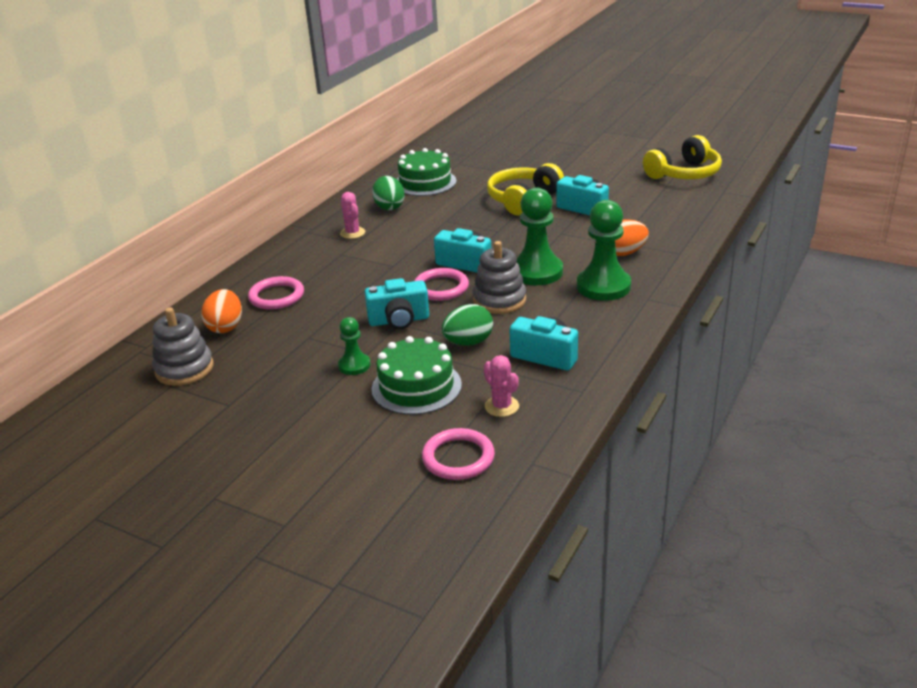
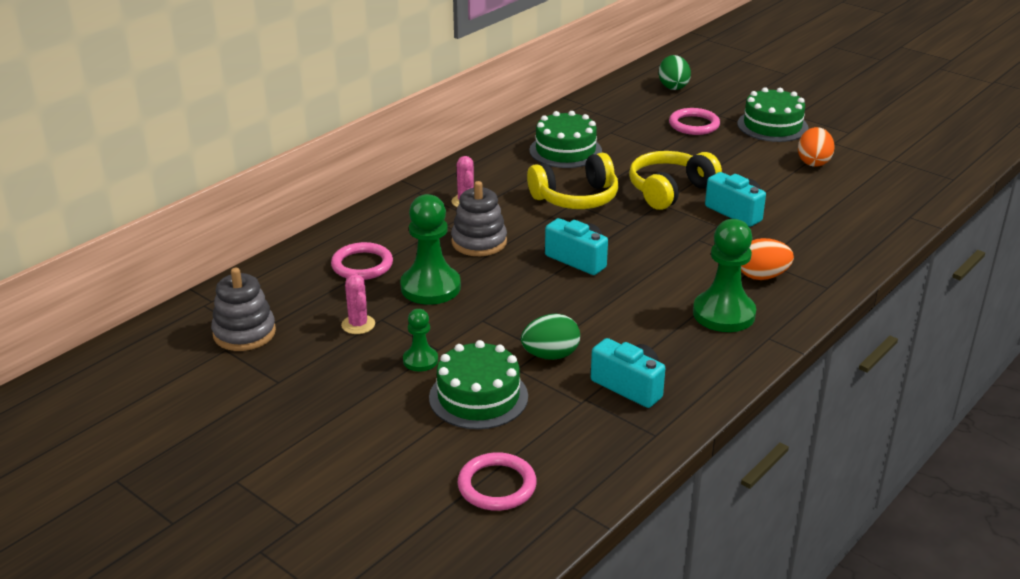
camera: 10 degrees right, 0 degrees up
orange egg [201,289,242,333] -> orange egg moved to [798,127,835,167]
turquoise camera [365,278,429,329] -> none
green egg [372,176,405,210] -> green egg moved to [659,55,691,90]
pink ring [414,268,469,301] -> pink ring moved to [669,108,720,135]
grey stacking toy [473,241,526,314] -> grey stacking toy moved to [451,181,507,256]
pink cactus [484,355,519,417] -> pink cactus moved to [341,274,375,334]
green pawn [517,188,563,285] -> green pawn moved to [400,194,461,305]
yellow headphones [643,135,722,179] -> yellow headphones moved to [527,153,619,209]
none -> green cake [737,87,809,142]

